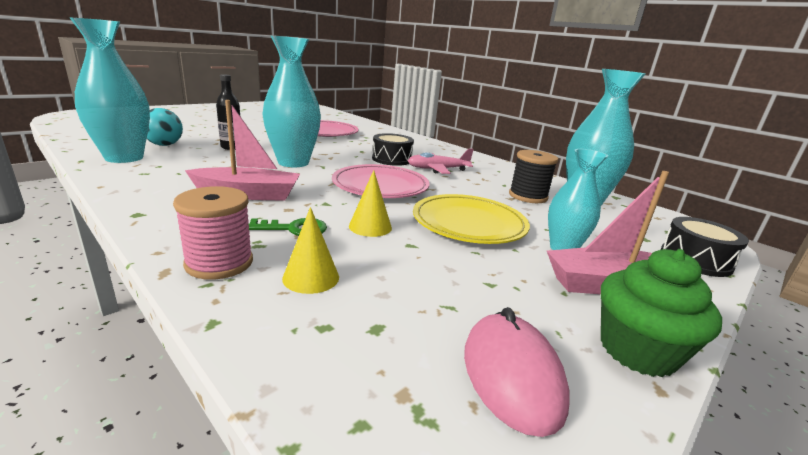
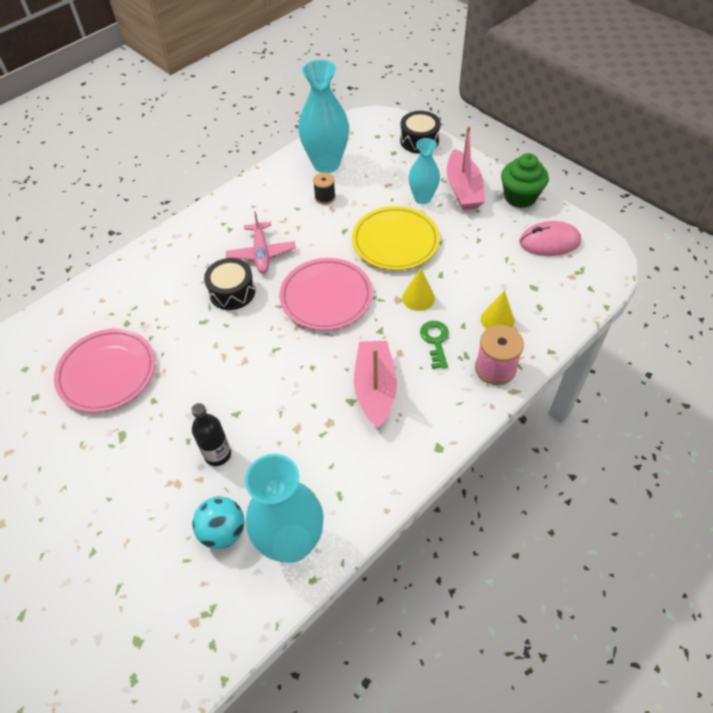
camera: 85 degrees left, 30 degrees up
turquoise vase [262,36,321,167] -> none
black spool [509,150,558,203] -> black spool [313,172,336,205], size x0.62

